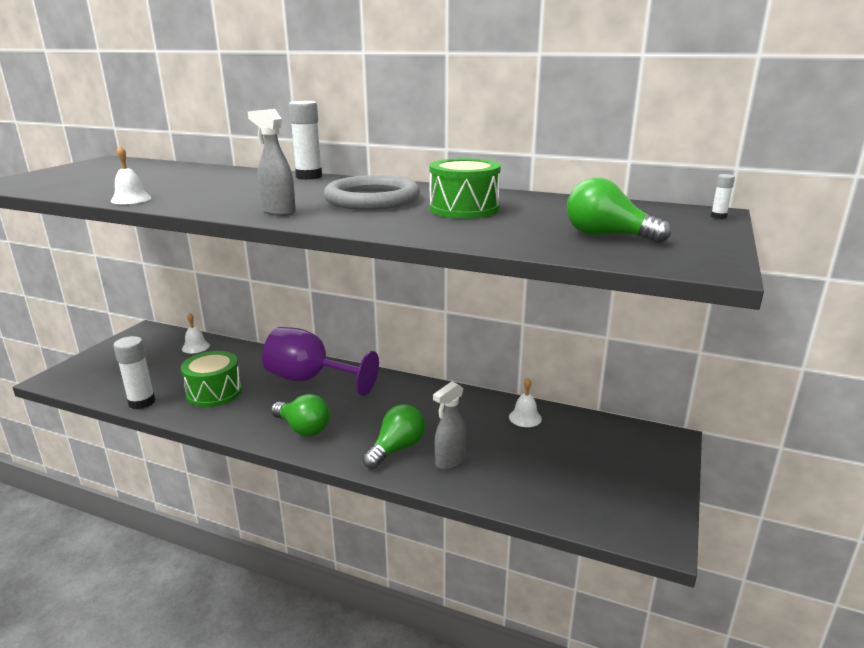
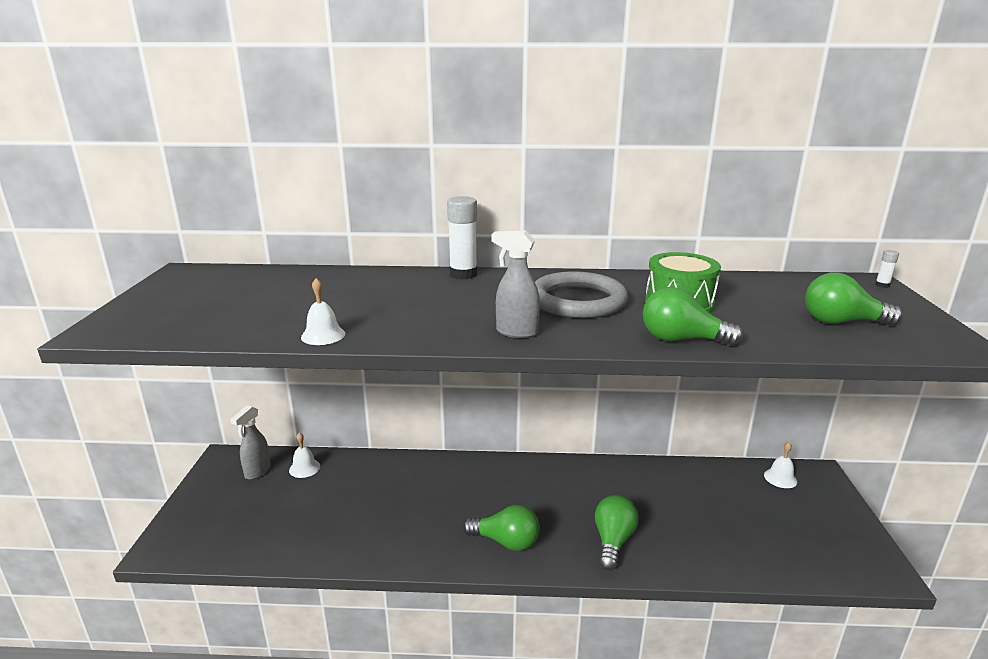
camera: 20 degrees left, 0 degrees up
white glue stick [113,336,155,409] -> none
green drum [181,351,242,407] -> none
purple goblet [262,327,379,396] -> none
grey spray bottle [433,381,466,470] -> grey spray bottle moved to [230,405,271,480]
white bell [509,378,542,427] -> white bell moved to [764,442,797,488]
none -> green light bulb [643,287,743,346]

